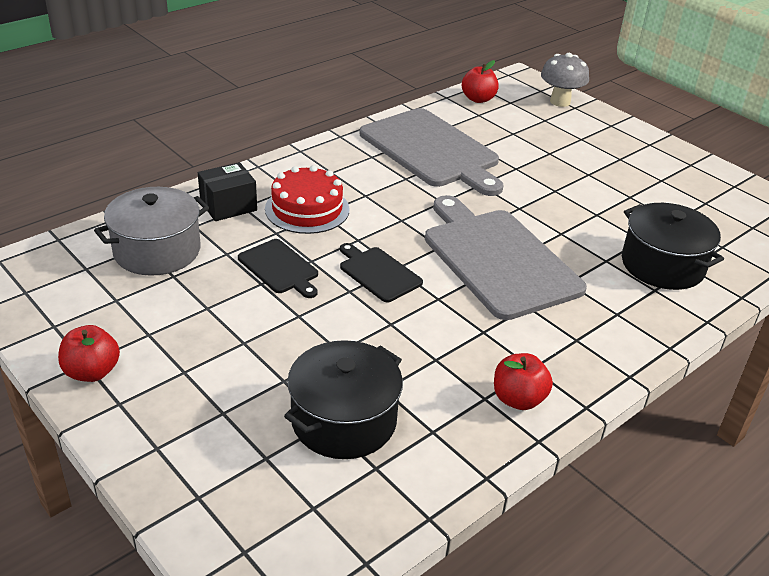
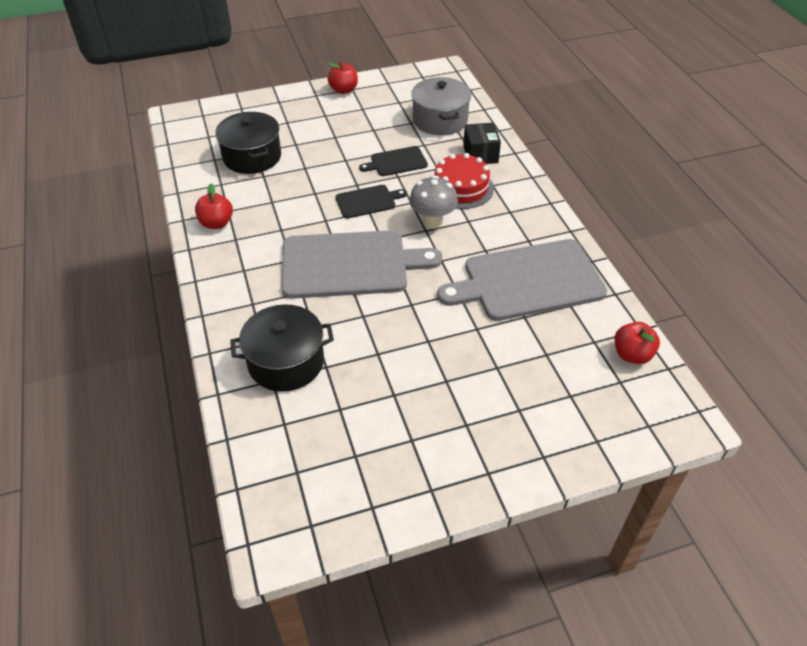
camera: 115 degrees right, 10 degrees up
grey mushroom [541,53,589,107] -> grey mushroom moved to [409,176,458,229]

